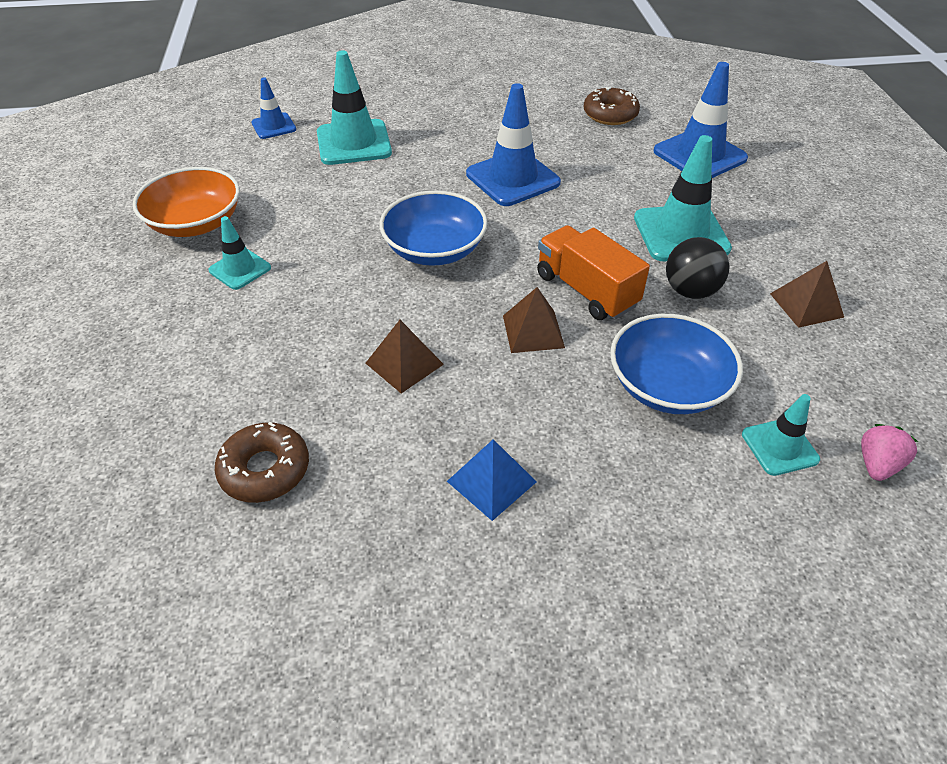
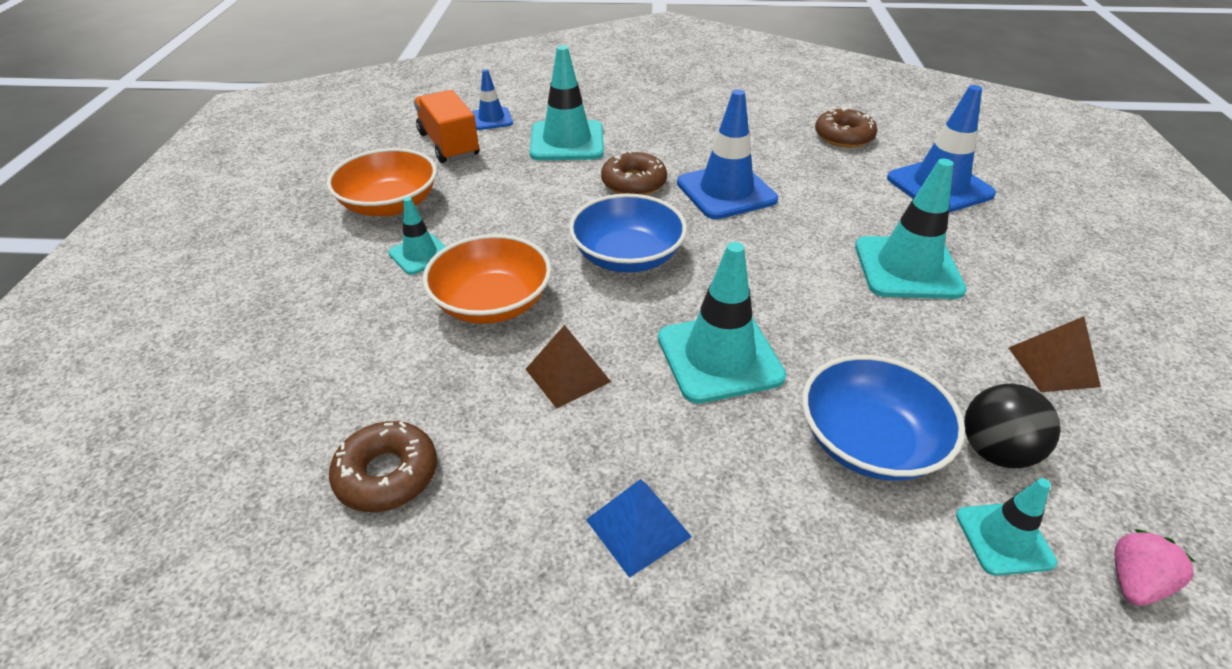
camera: 10 degrees right, 5 degrees down
brown pyramid [503,287,565,353] -> turquoise traffic cone [658,242,786,404]
orange truck [537,225,650,320] -> orange truck moved to [414,90,479,163]
black ball [666,237,729,299] -> black ball moved to [964,384,1061,468]
none -> orange bowl [422,234,551,324]
none -> brown donut [601,150,667,195]

